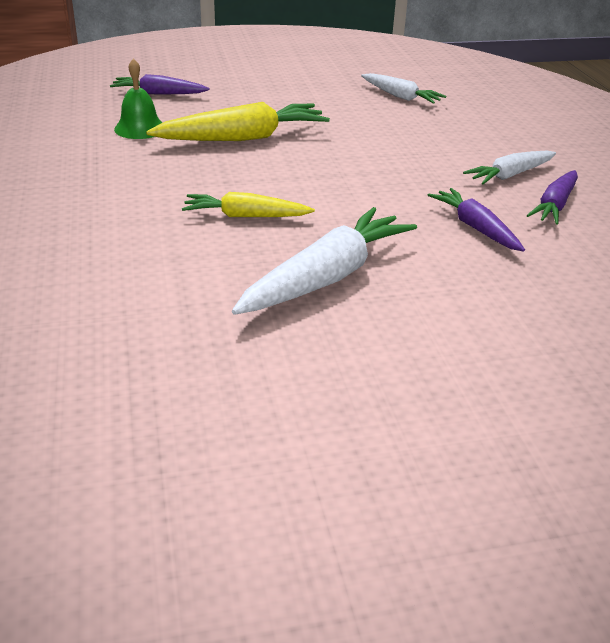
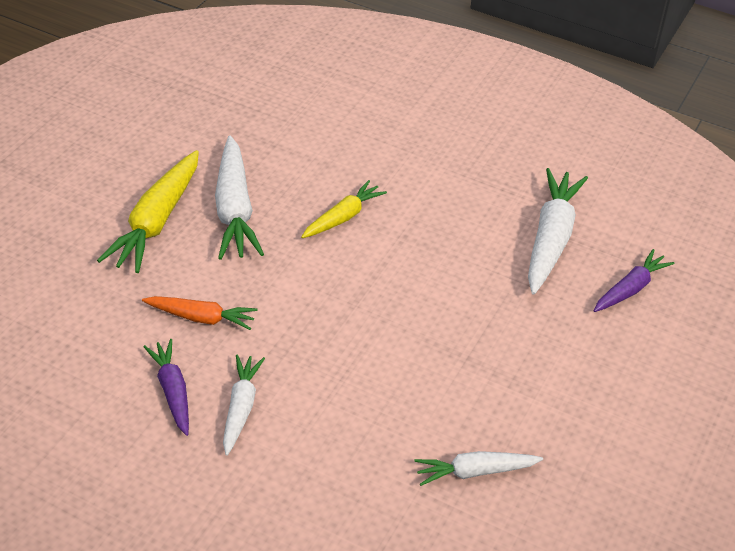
camera: 130 degrees right, 10 degrees up
green bell [114,58,162,139] -> white carrot [528,168,588,295]
yellow carrot [146,102,330,141] -> yellow carrot moved to [97,150,199,273]
purple carrot [428,188,525,252] -> orange carrot [142,296,257,330]

